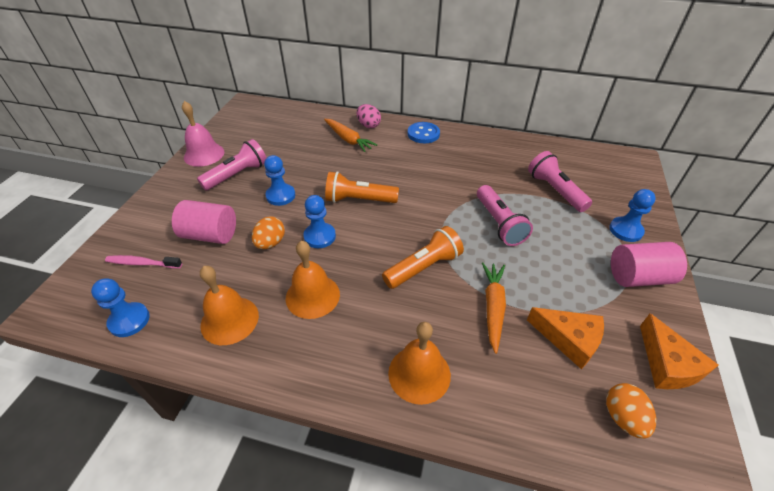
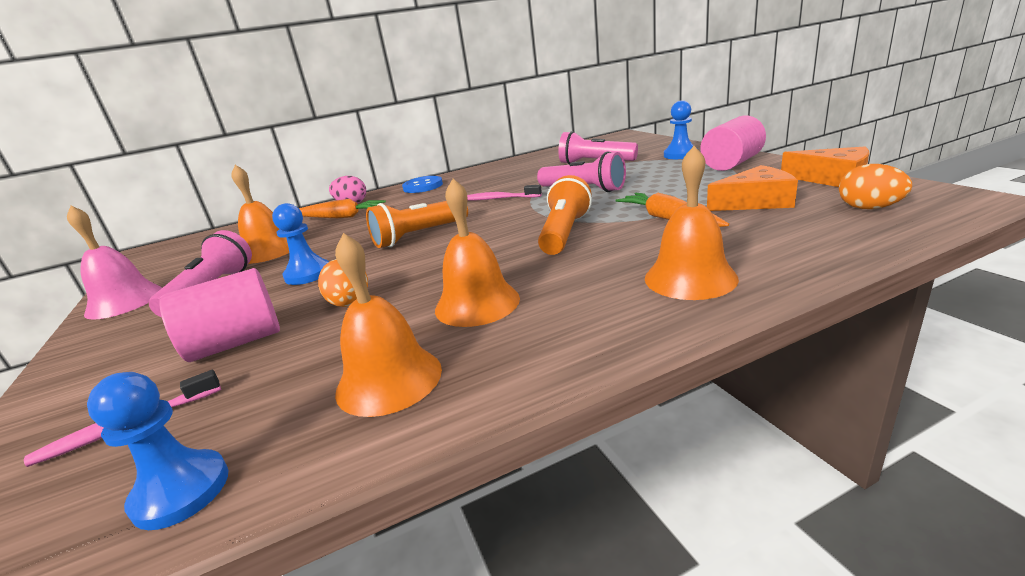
camera: 35 degrees left, 20 degrees down
blue pawn [303,195,336,248] -> none
none -> orange bell [231,165,289,264]
none -> pink toothbrush [467,185,542,201]

